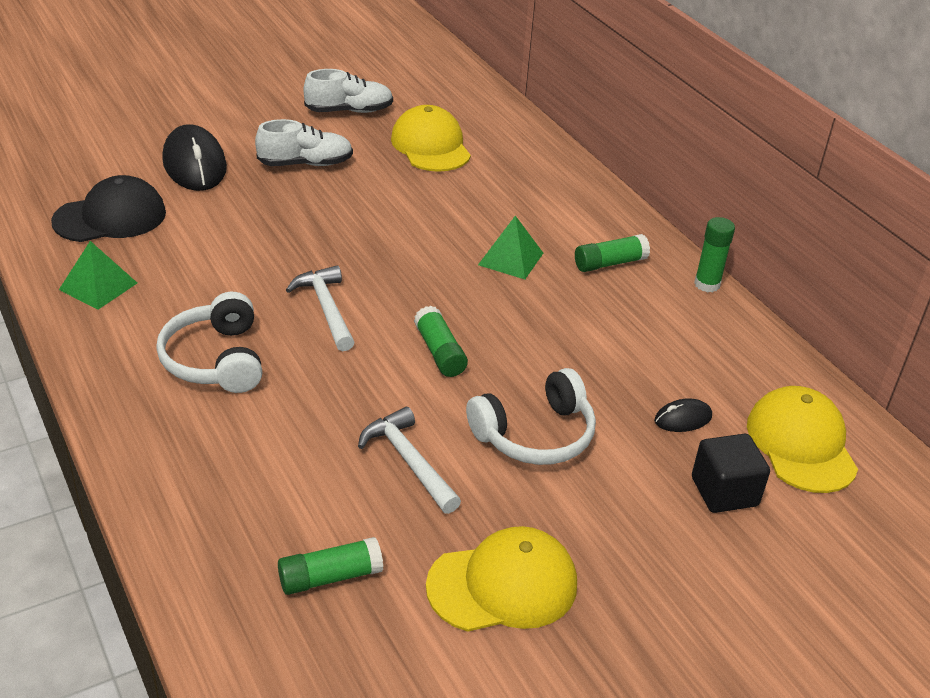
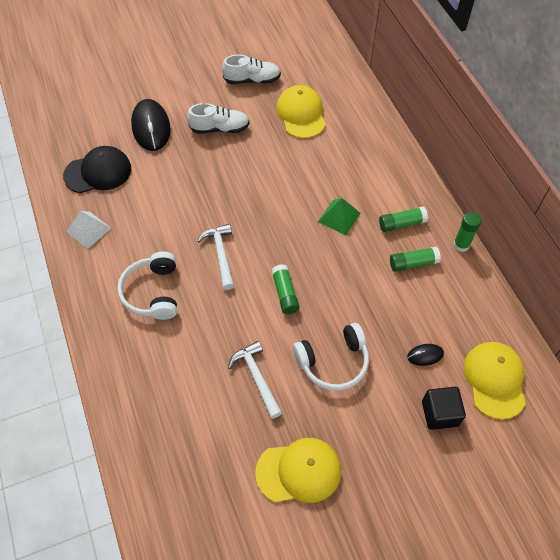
camera: 10 degrees right, 20 degrees up
green pyramid [59,241,137,310] -> white pyramid [66,211,112,249]
green glue stick [278,537,383,595] -> green glue stick moved to [390,247,441,272]

